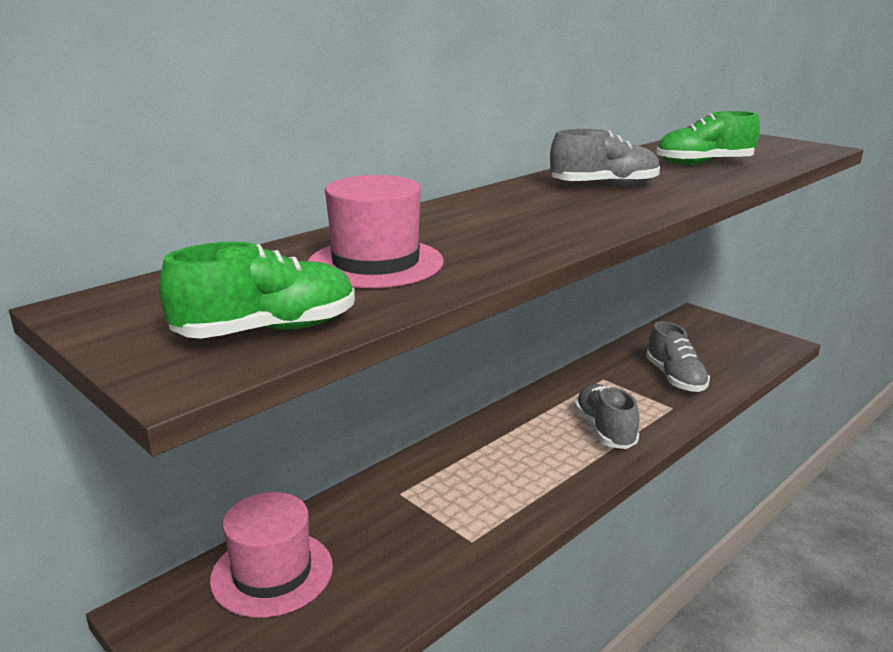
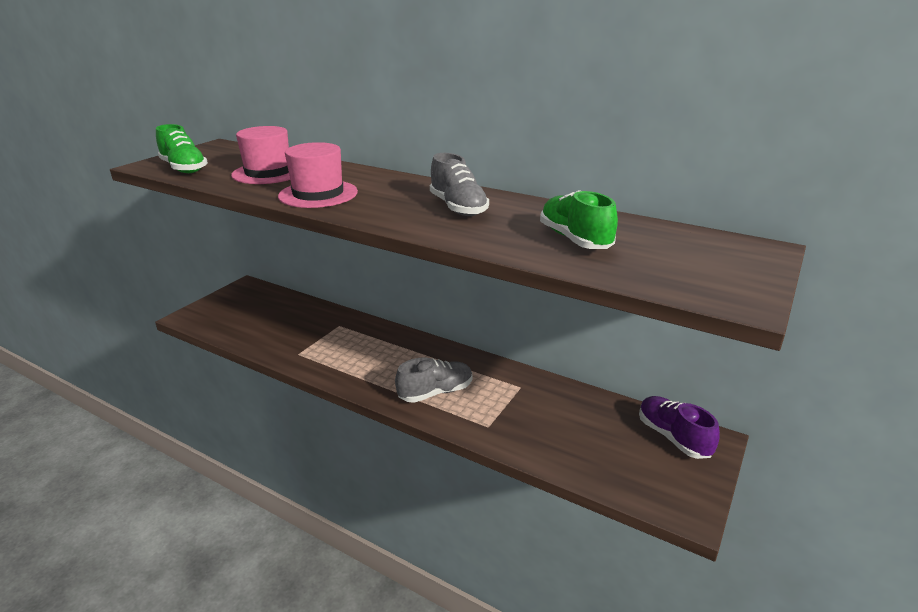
camera: 75 degrees right, 5 degrees up
pink hat [210,492,333,618] -> pink hat moved to [278,142,358,208]
grey shoe [646,321,710,392] -> none
none -> purple shoe [639,396,720,459]

